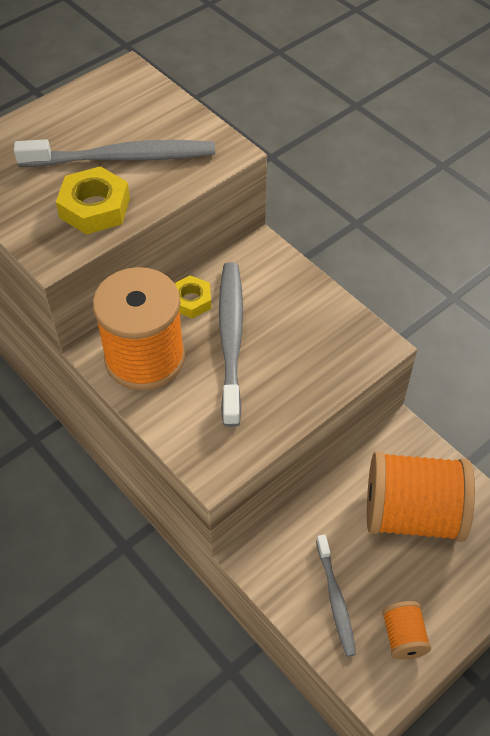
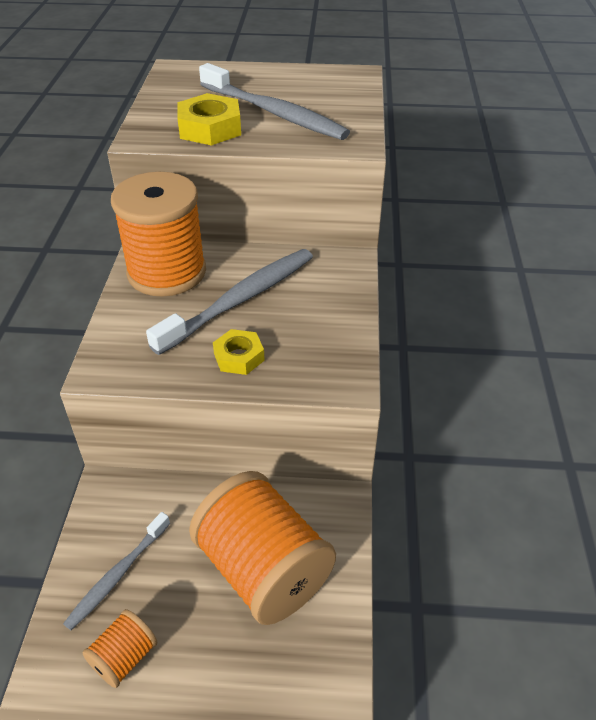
camera: 45 degrees right, 10 degrees down
yellow nut [175,275,211,319] -> yellow nut moved to [213,329,265,375]

